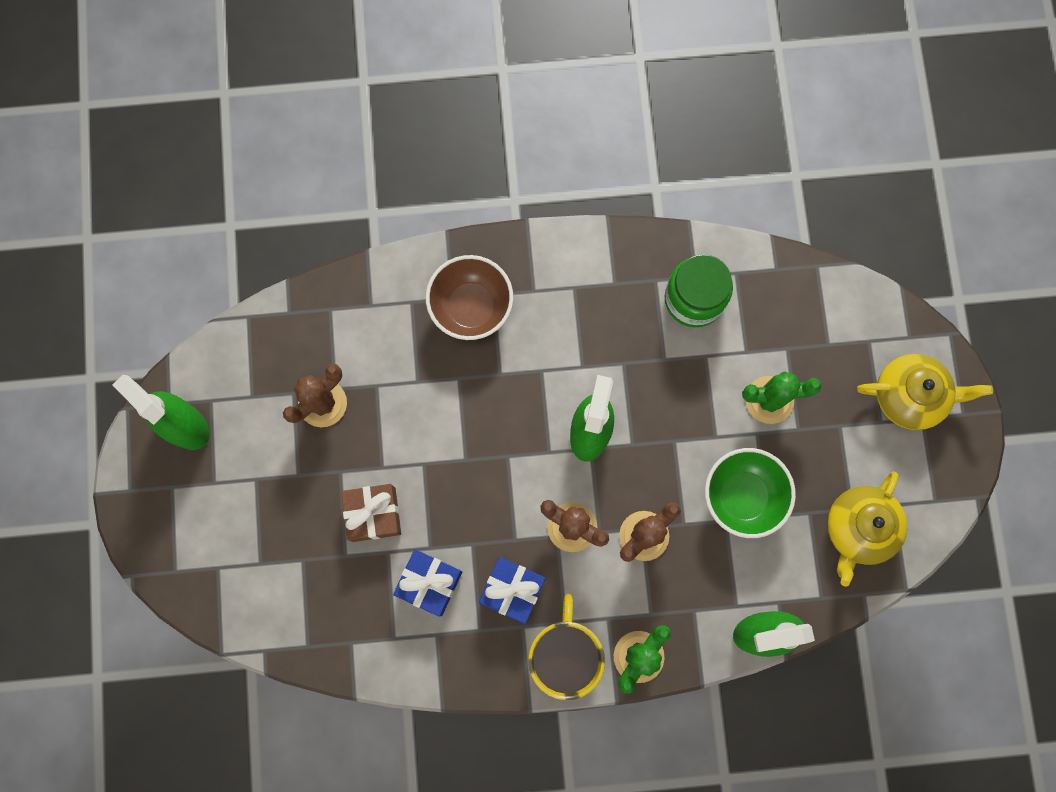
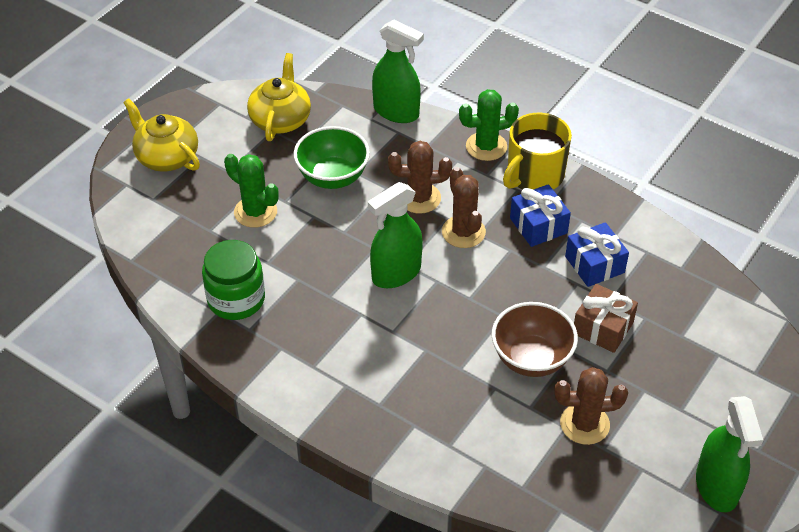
camera: 140 degrees left, 30 degrees down
brown bowl [426,255,513,340] -> brown bowl moved to [492,302,578,377]
yellow teapot [827,471,908,587] -> yellow teapot turned 60 degrees counterclockwise [247,53,311,141]

